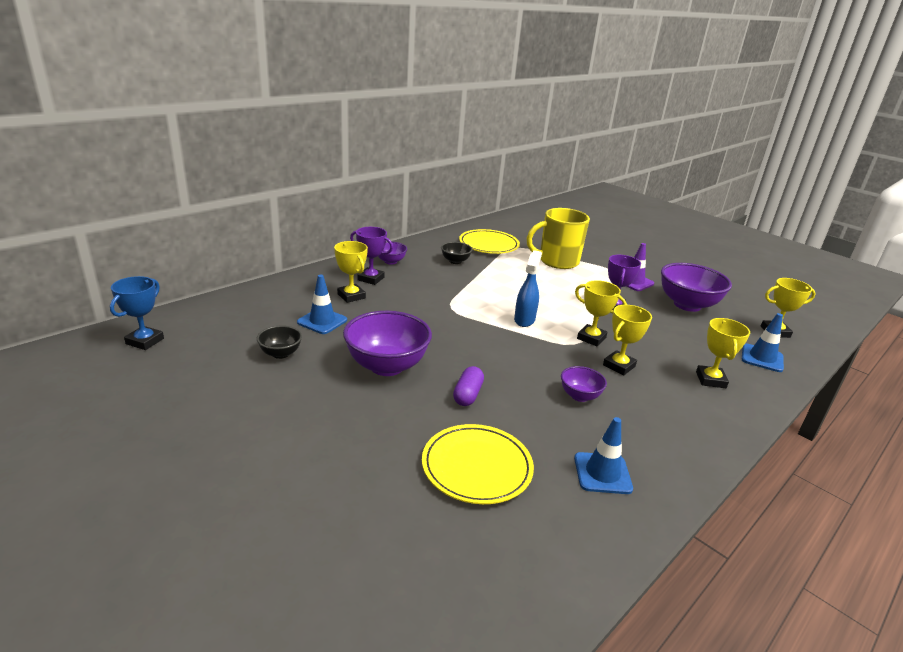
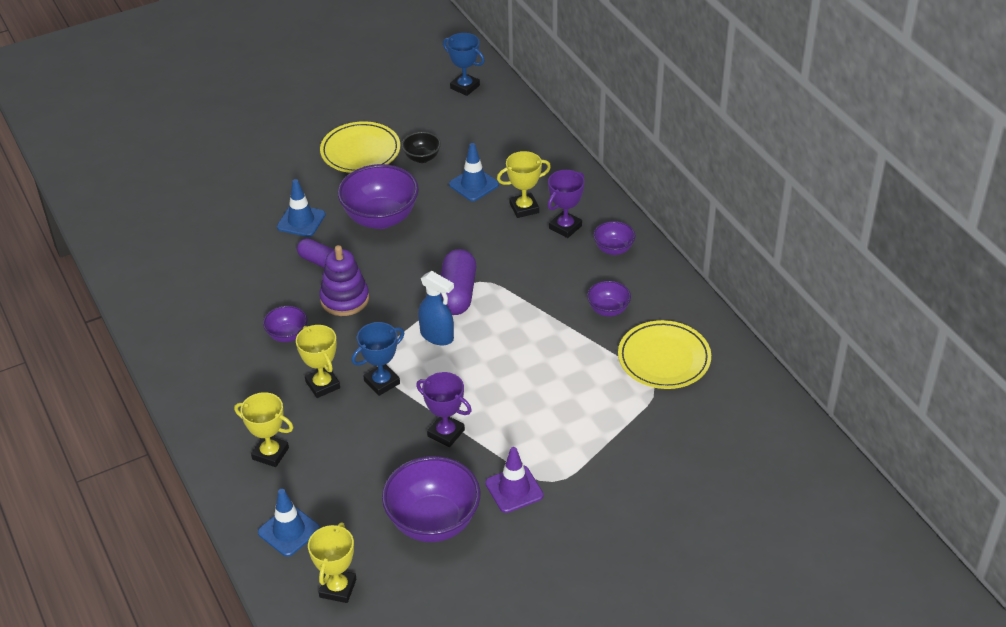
camera: 110 degrees right, 15 degrees up
yellow plate [422,424,534,504] -> yellow plate moved to [320,121,400,173]
black bowl [441,242,472,264] -> purple bowl [587,281,631,317]
yellow mug [527,208,590,269] -> none
blue traffic cone [574,417,633,494] -> blue traffic cone moved to [277,179,325,237]
yellow trophy [575,280,627,347] -> blue trophy [351,322,405,396]
none -> purple stacking toy [319,245,369,316]
none -> purple capsule [440,249,476,315]

